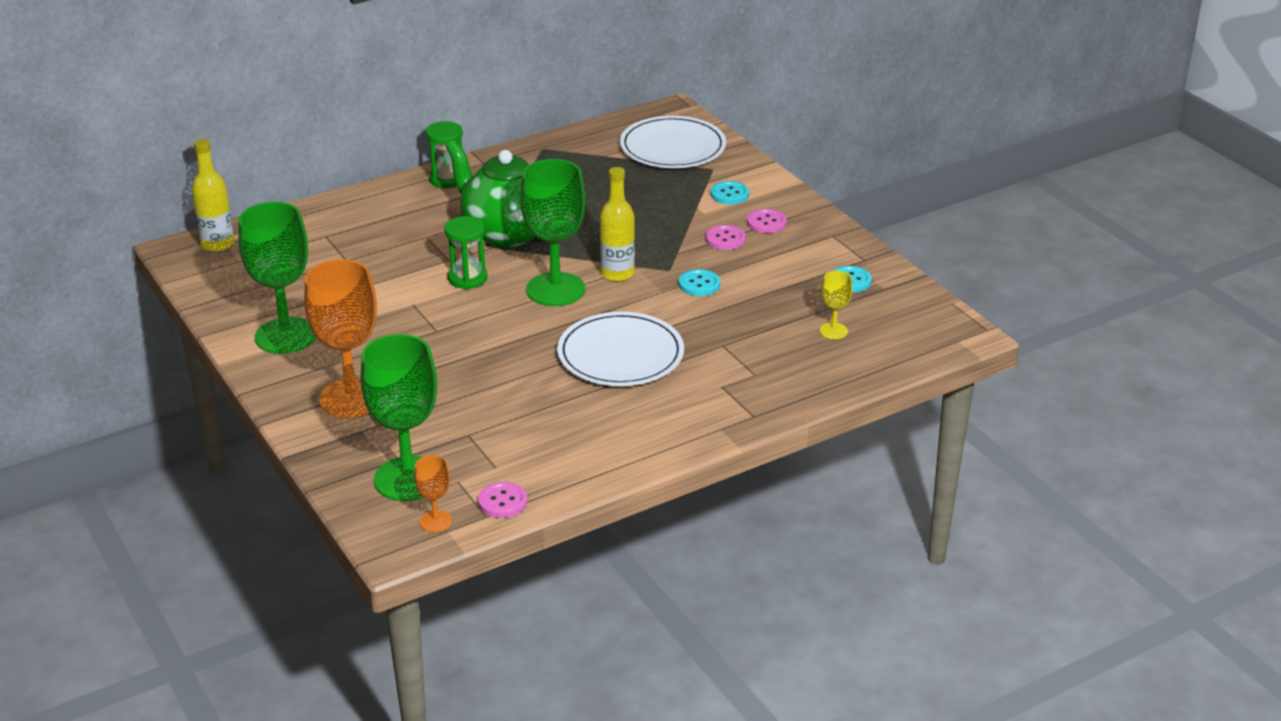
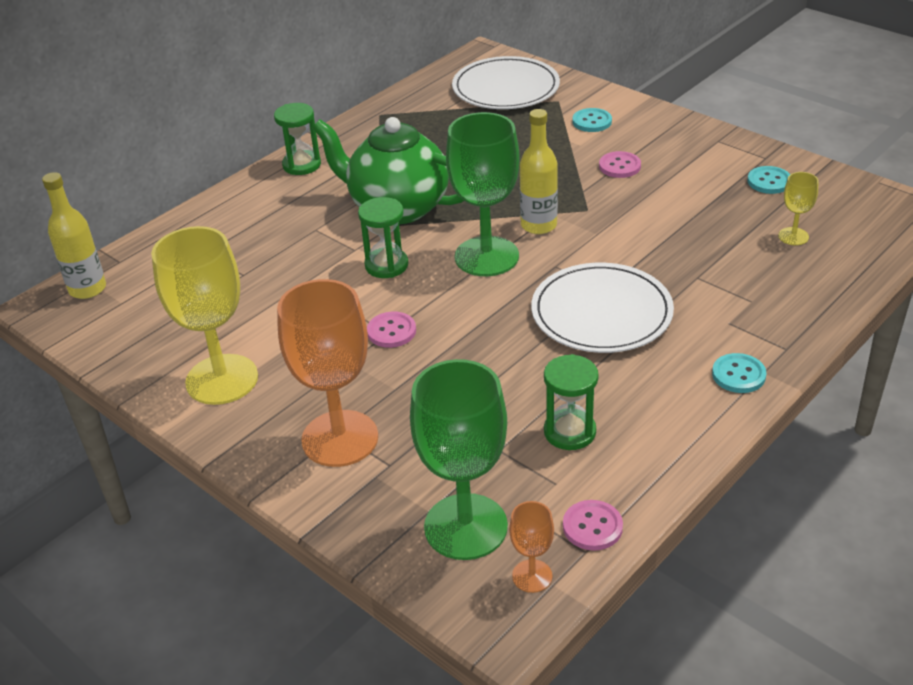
camera: 15 degrees left, 5 degrees up
green goblet [238,202,316,354] -> yellow goblet [151,226,258,405]
turquoise button [679,269,720,296] -> turquoise button moved to [712,353,766,393]
pink button [747,209,787,233] -> pink button moved to [367,312,416,348]
none -> green hourglass [544,354,598,450]

